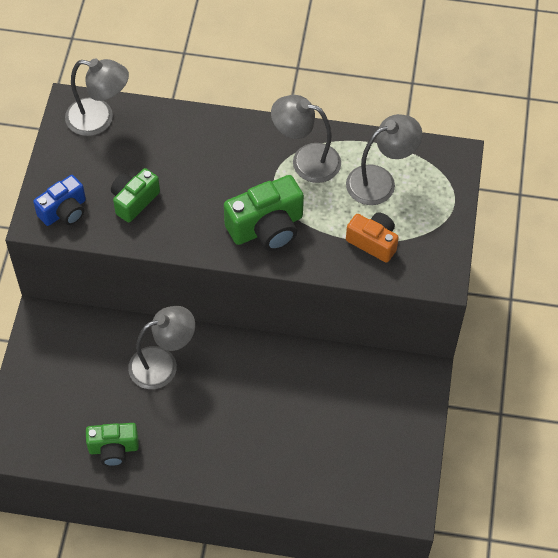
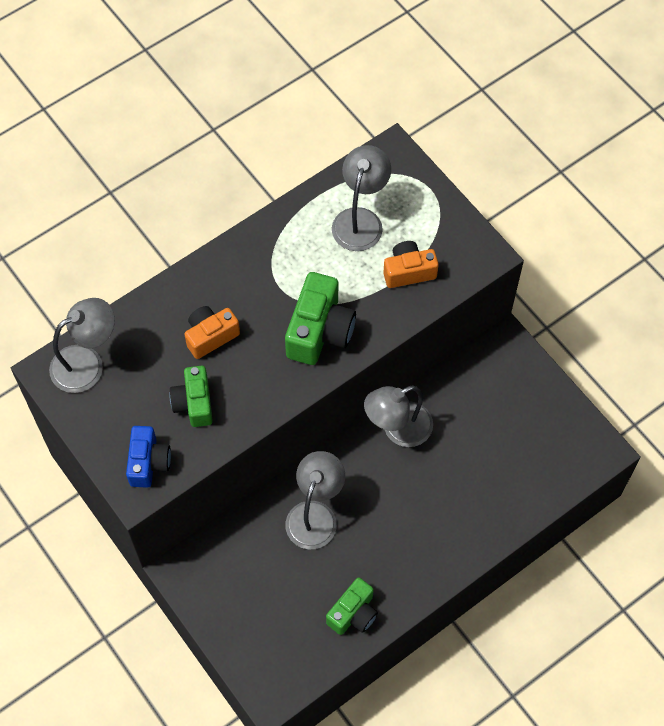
camera: 45 degrees left, 5 degrees up
grey lamp [271,95,341,183] -> grey lamp moved to [364,386,433,447]
none -> orange camera [184,306,240,359]

